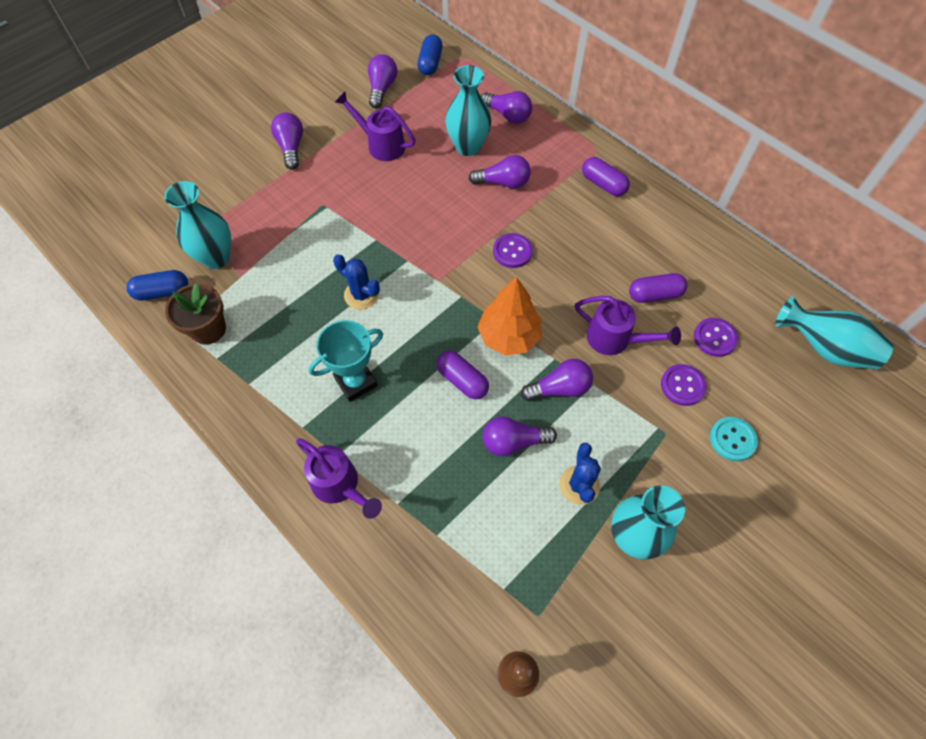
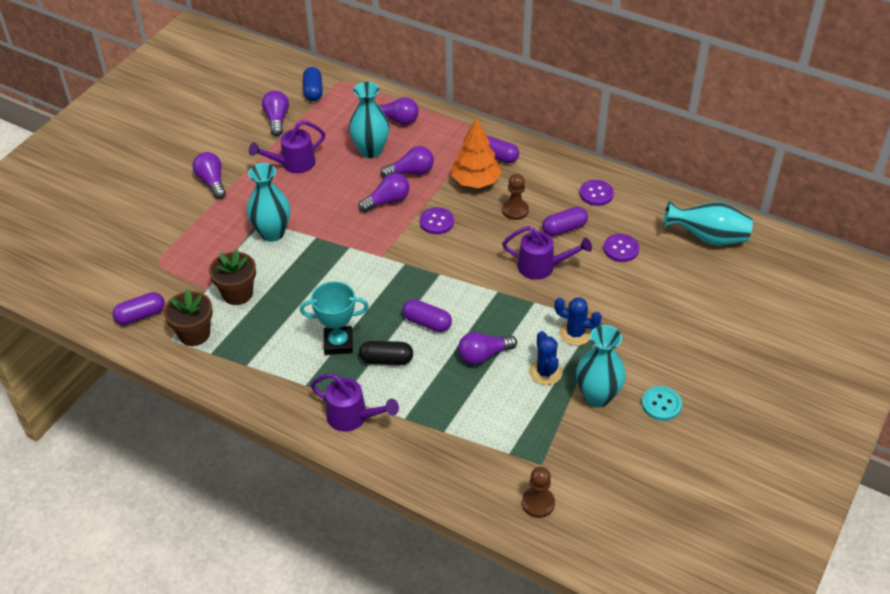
camera: 15 degrees left, 15 degrees down
blue capsule [127,270,188,301] -> purple capsule [112,292,165,325]
turquoise vase [164,181,231,269] -> turquoise vase moved to [247,163,290,242]
turquoise trophy [309,320,383,402] -> turquoise trophy turned 45 degrees clockwise [300,281,369,355]
blue cactus [333,254,380,310] -> blue cactus moved to [554,297,602,346]
purple watering can [335,92,416,161] -> purple watering can turned 45 degrees counterclockwise [249,120,325,173]
orange tree [477,277,542,356] -> orange tree moved to [451,117,502,188]
purple light bulb [521,359,593,401] -> purple light bulb moved to [359,173,410,212]
purple button [661,364,706,406] -> purple button moved to [580,180,614,206]
turquoise button [710,417,758,461] -> turquoise button moved to [642,386,682,421]
none -> brown flower pot [209,249,256,305]
none -> black capsule [359,341,413,365]
none -> brown pawn [502,174,529,220]

